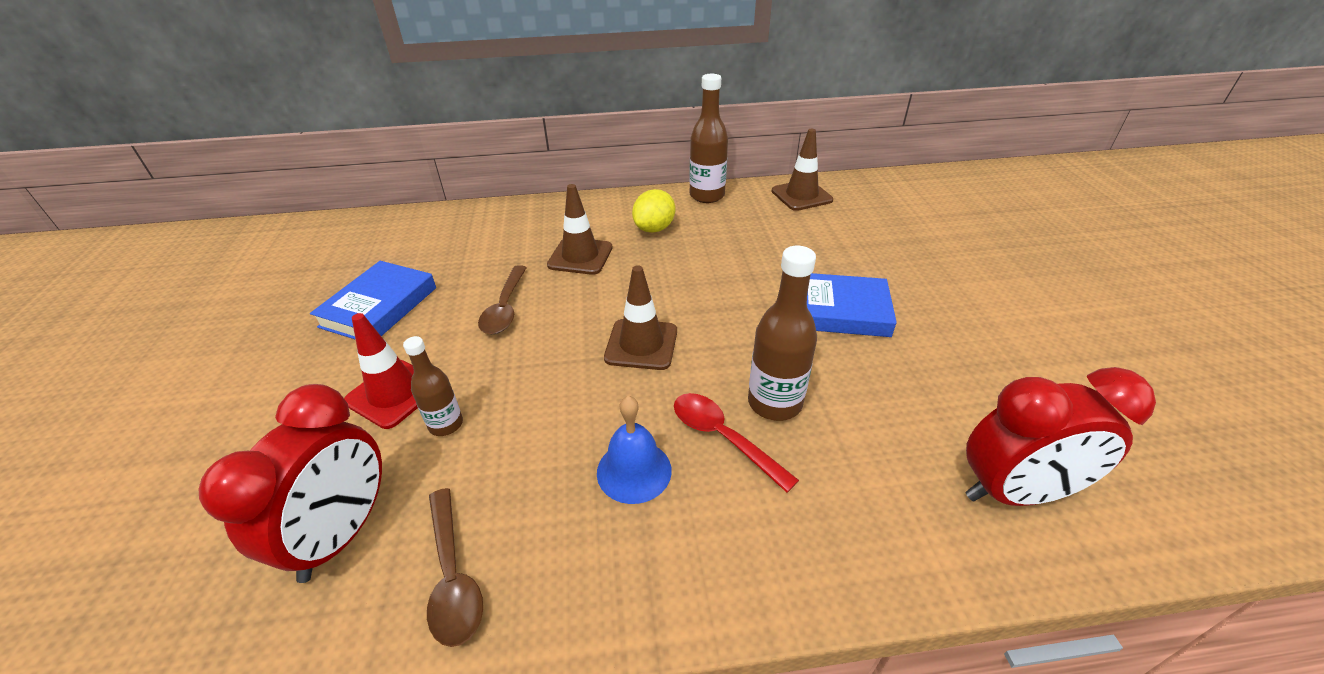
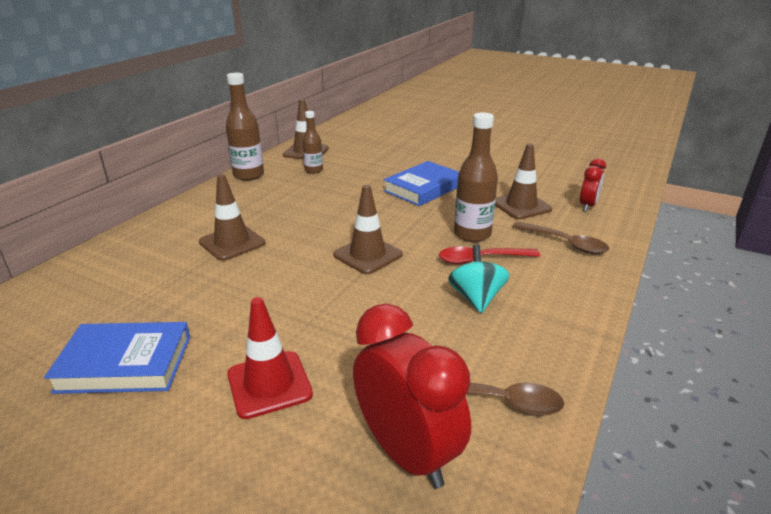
camera: 55 degrees left, 10 degrees down
blue book [310,261,436,340] -> blue book turned 60 degrees counterclockwise [44,322,190,394]
brown bottle [403,336,463,436] -> brown bottle moved to [302,111,323,174]
brown spoon [478,265,527,334] -> brown spoon moved to [512,221,609,254]
blue bell [597,396,672,504] -> turquoise spinning top [448,245,509,313]
yellow lemon [632,189,675,233] -> none
red clock [966,367,1156,506] -> red clock [580,158,606,212], size x0.55
none -> brown traffic cone [495,143,552,219]

